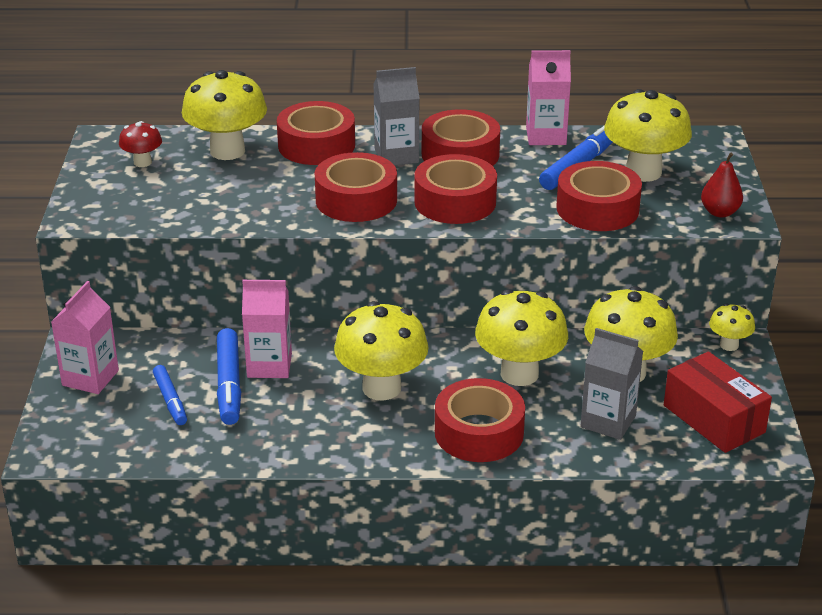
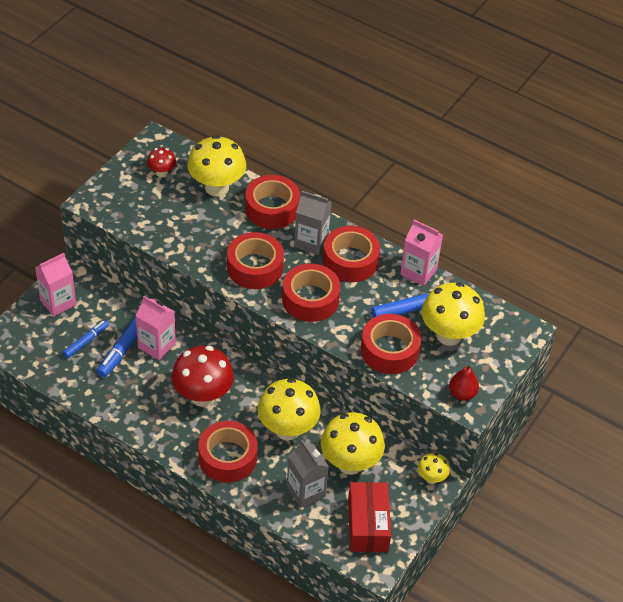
camera: 30 degrees right, 15 degrees up
blue marker [153,365,187,425] -> blue marker turned 150 degrees counterclockwise [63,320,109,358]
yellow mushroom [334,301,429,401] -> red mushroom [171,346,234,407]

